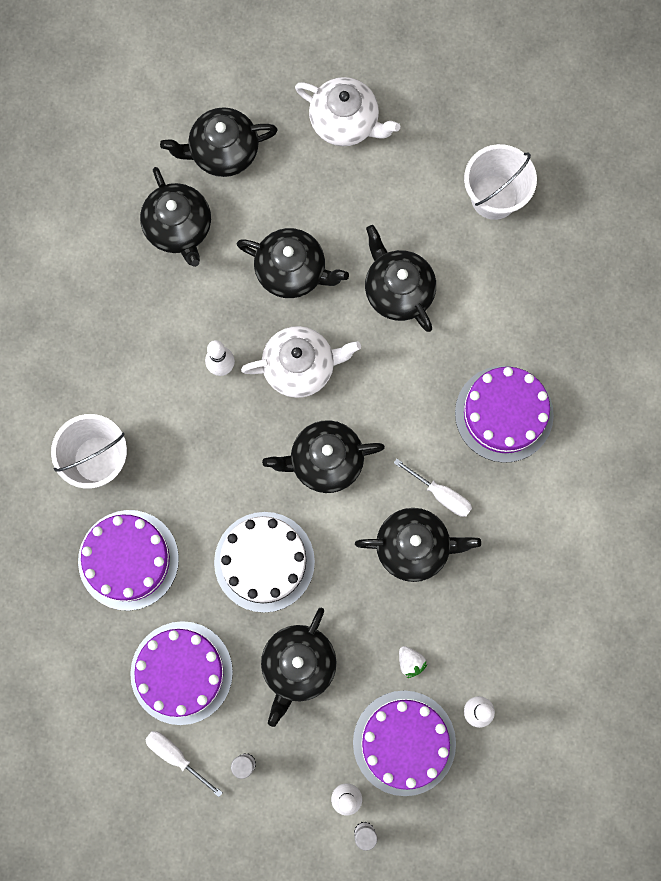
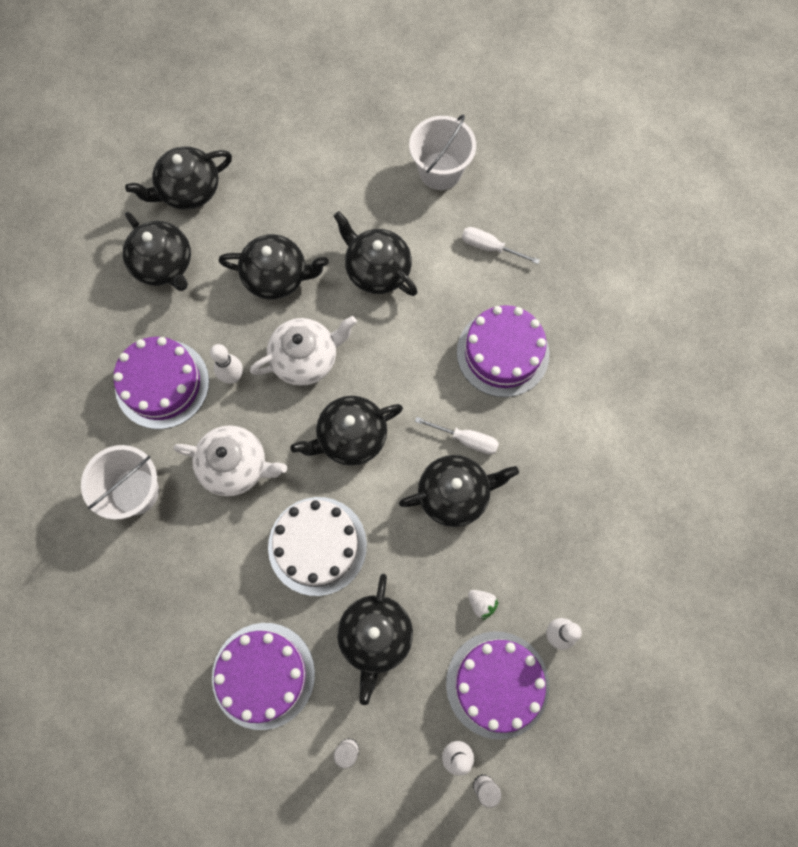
camera: 15 degrees left, 5 degrees down
purple cake [78,510,179,611] -> purple cake moved to [113,337,209,429]
white screwdriver [145,731,223,797] -> white screwdriver moved to [462,227,540,264]
white teapot [295,77,400,146] -> white teapot moved to [173,425,287,496]

